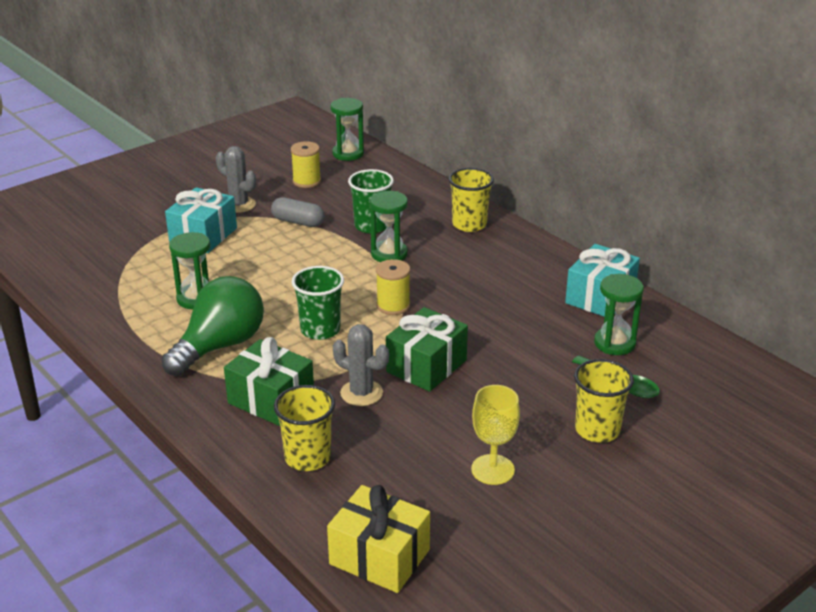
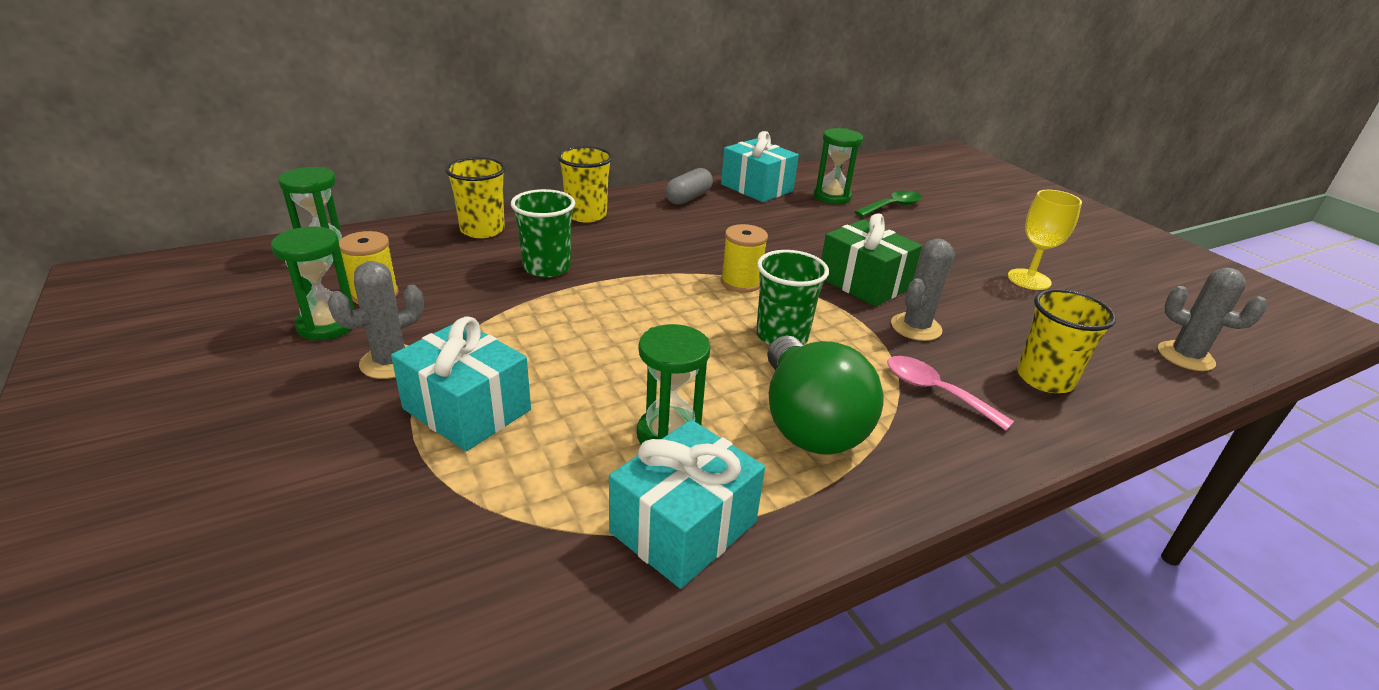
camera: 80 degrees left, 0 degrees up
green light bulb [161,276,264,376] -> green light bulb turned 150 degrees counterclockwise [767,335,883,455]
green gift [224,337,314,426] -> pink spoon [887,356,1014,431]
grey capsule [271,197,324,227] -> grey capsule moved to [665,168,713,205]
yellow gift [327,485,430,593] -> grey cactus [1158,268,1267,371]
green hourglass [370,191,408,262] -> green hourglass moved to [271,227,355,341]
yellow cup [574,359,634,443] -> yellow cup moved to [445,157,506,238]
none -> turquoise gift [609,420,765,589]

